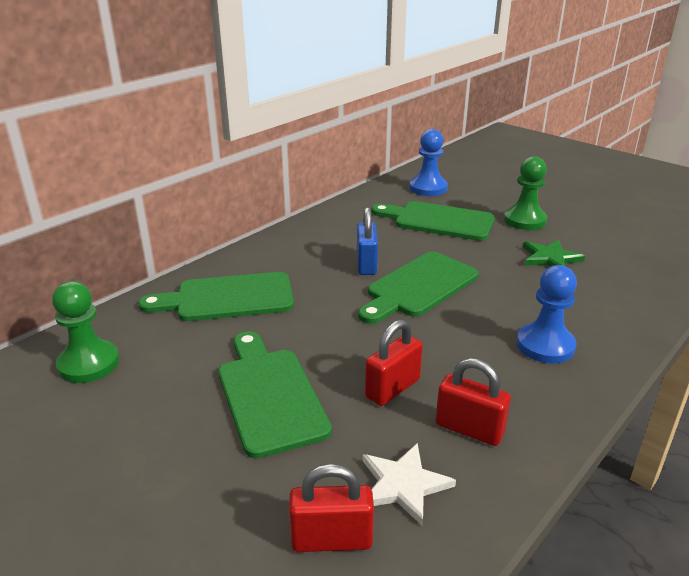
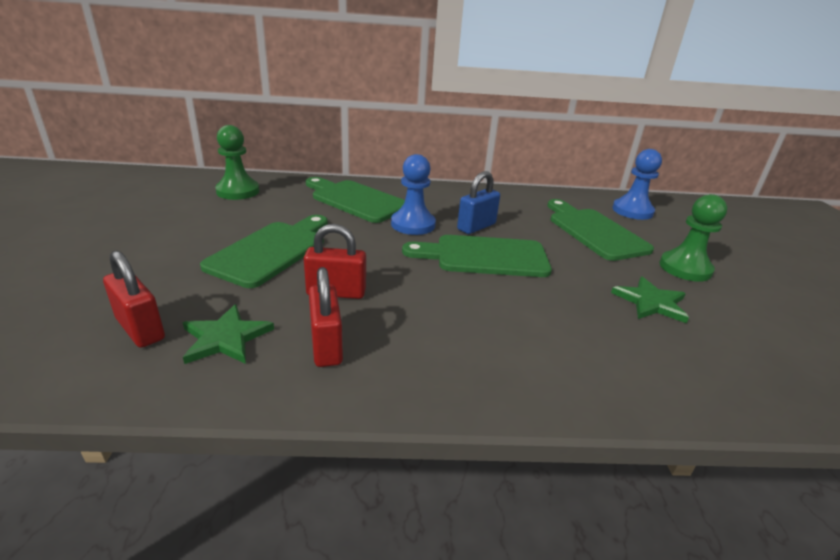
camera: 45 degrees right, 0 degrees up
white star [362,443,456,525] -> green star [182,304,274,364]
blue pawn [517,265,577,363] -> blue pawn moved to [391,154,436,235]

